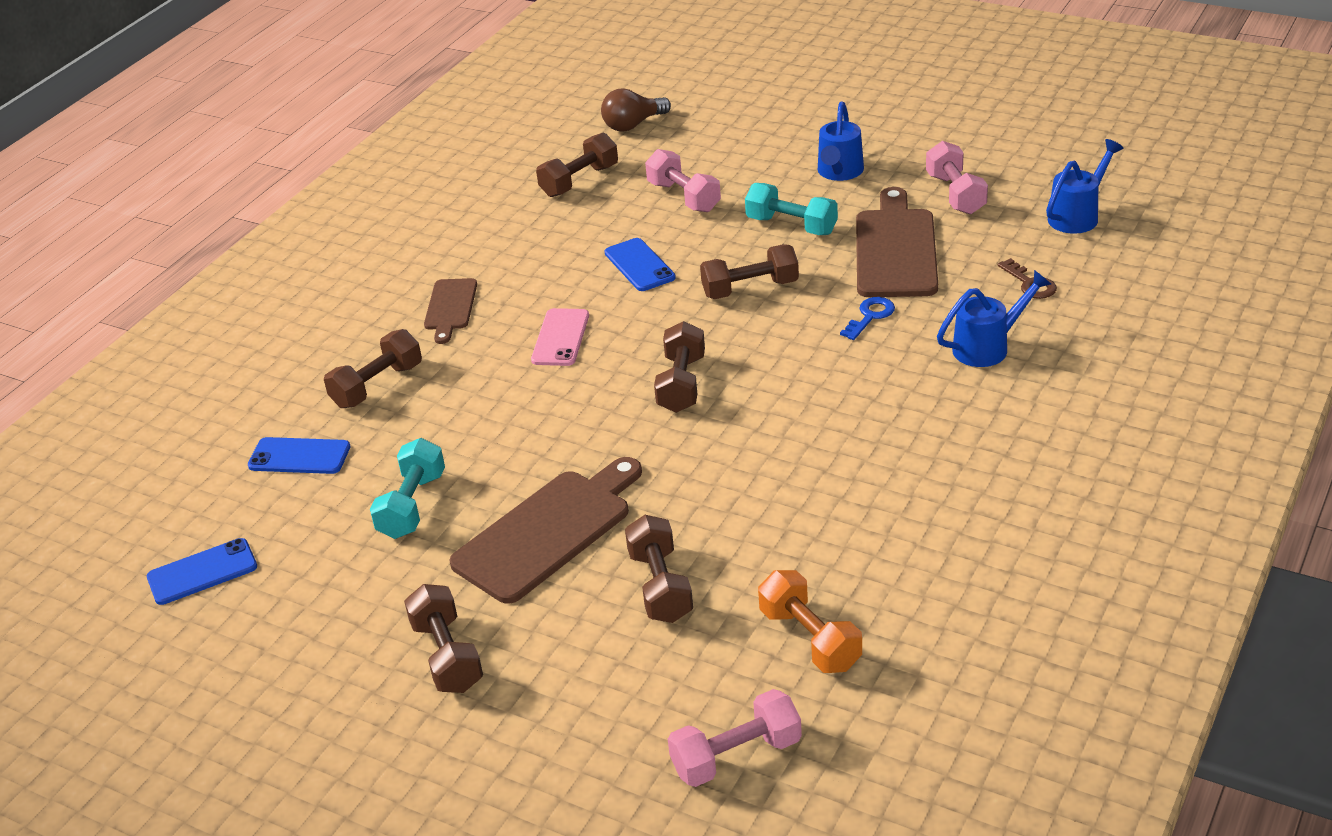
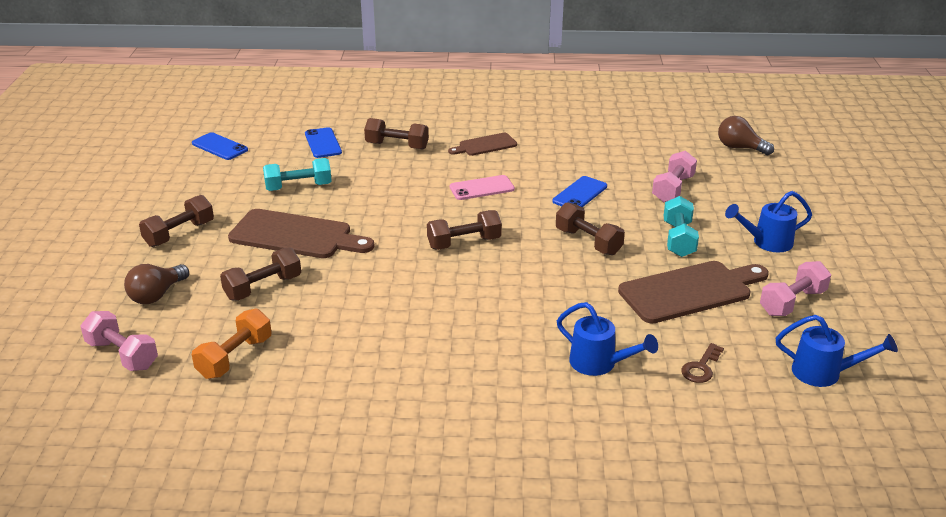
camera: 60 degrees right, 5 degrees down
brown dumbbell [536,133,618,197] -> none
blue key [840,297,895,340] -> none
none -> brown light bulb [124,264,189,304]

